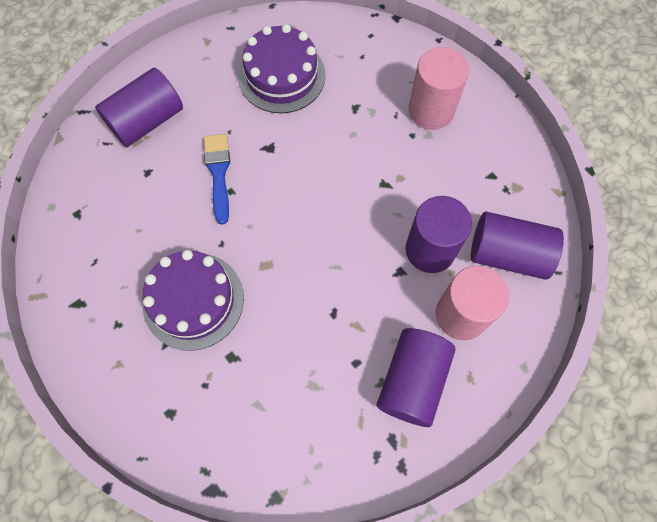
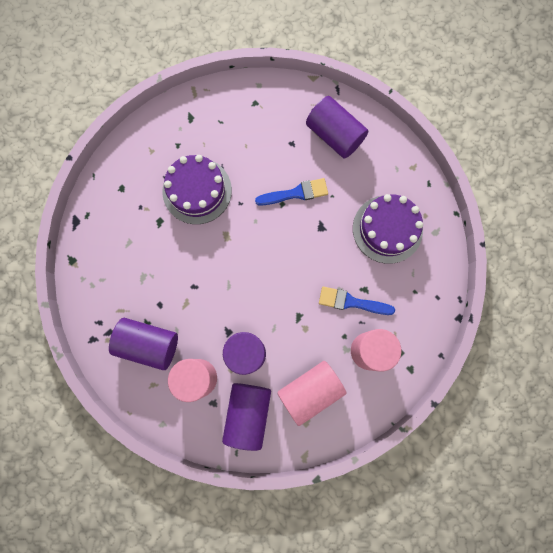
camera: 85 degrees right, 10 degrees up
none -> pink cylinder [277,361,347,426]
none -> blue brush [319,286,395,315]

